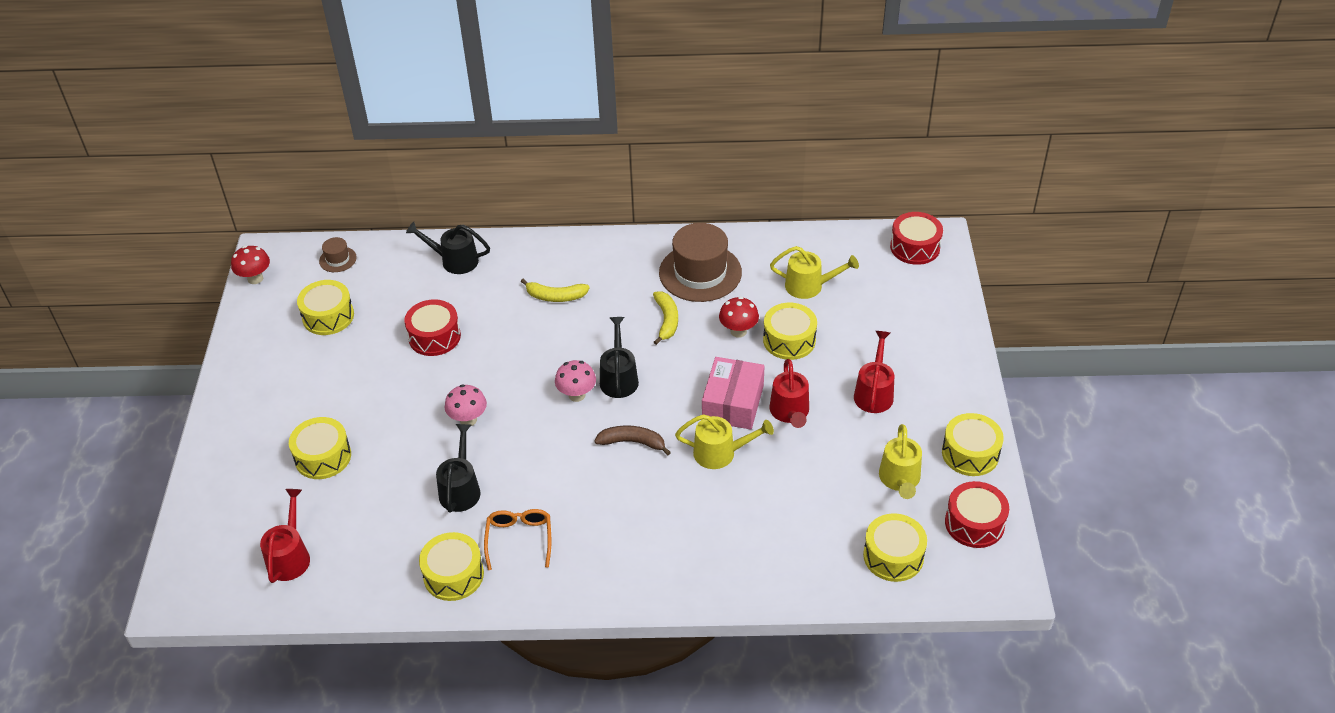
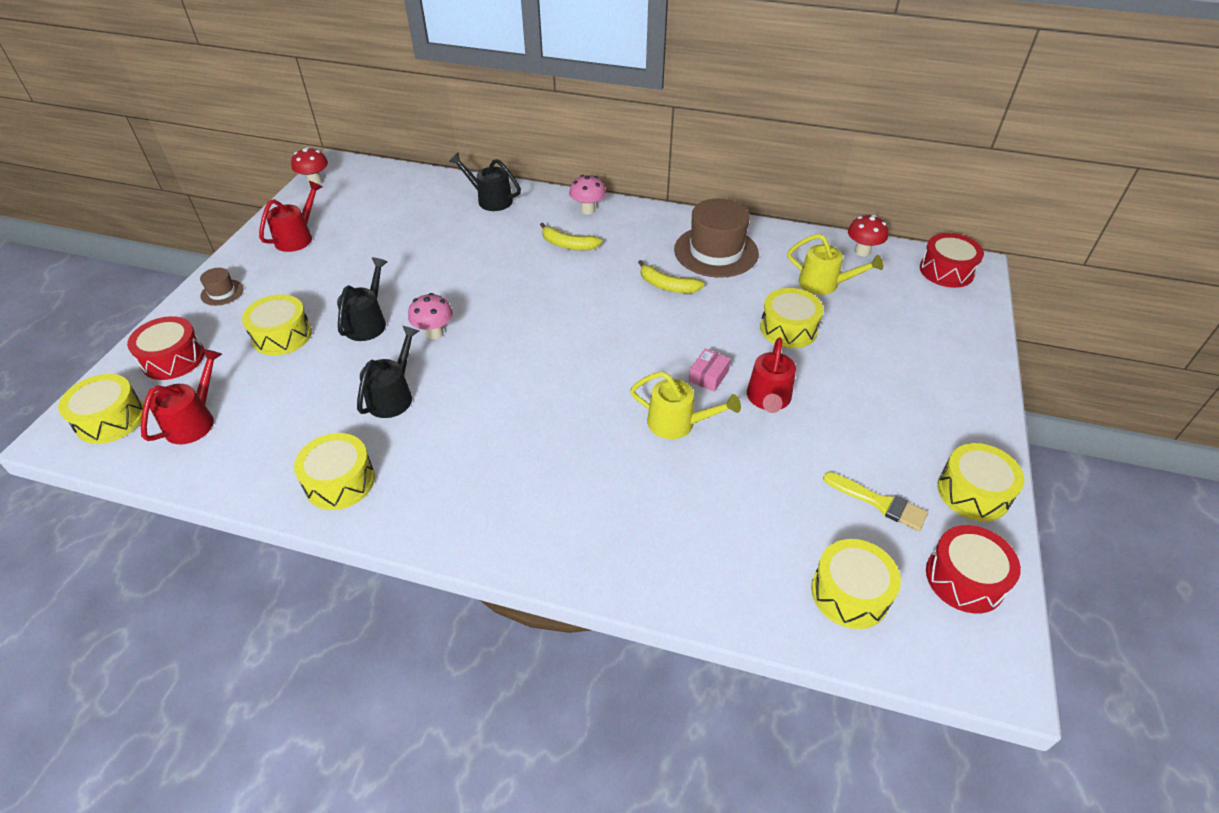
camera: 15 degrees right, 0 degrees up
yellow drum [297,280,354,335] -> yellow drum moved to [58,374,144,444]
brown hat [319,237,357,272] -> brown hat moved to [200,268,243,306]
red drum [404,299,461,356] -> red drum moved to [127,316,205,380]
orange glasses [484,509,551,570] -> none
pink mushroom [555,360,596,402] -> pink mushroom moved to [569,175,606,214]
brown banana [595,425,671,455] -> none
black watering can [600,317,639,398] -> black watering can moved to [337,257,388,341]
yellow banana [653,291,678,345] -> yellow banana turned 105 degrees clockwise [638,260,704,293]
pink box [702,357,765,430] -> pink box [689,349,731,392], size x0.51
red mushroom [719,297,759,338] -> red mushroom moved to [848,215,888,257]
red watering can [854,331,894,413] -> red watering can moved to [259,181,323,252]
yellow watering can [879,424,922,499] -> yellow brush [823,472,928,531]

